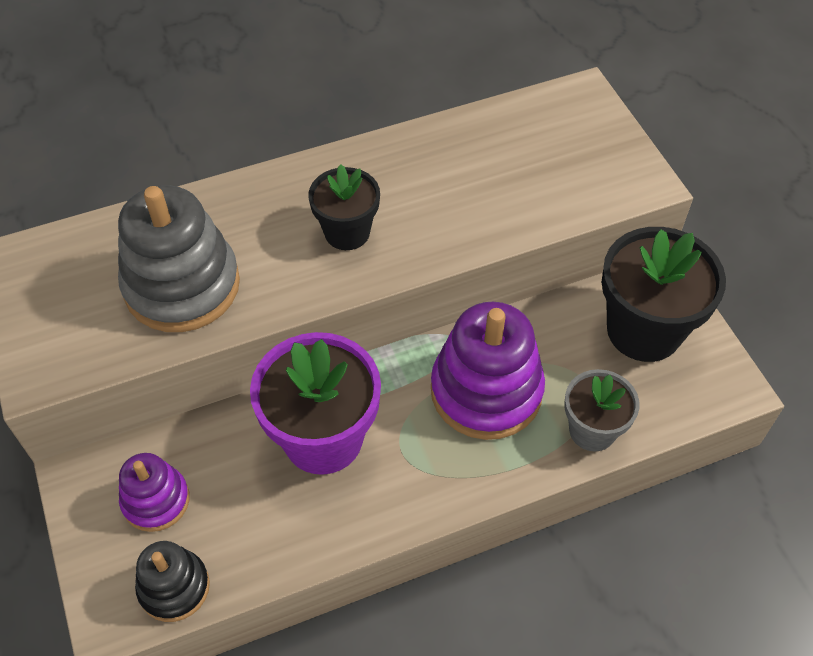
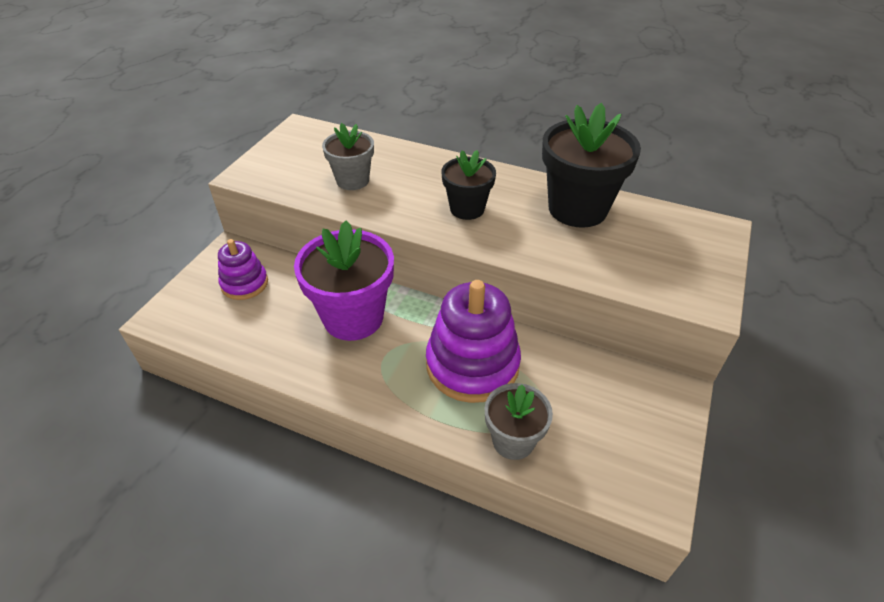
camera: 45 degrees right, 10 degrees down
grey stacking toy [118,185,240,332] -> grey flower pot [322,123,374,190]
black stacking toy [135,541,210,622] -> none
black flower pot [602,227,726,362] -> black flower pot moved to [542,103,641,228]

